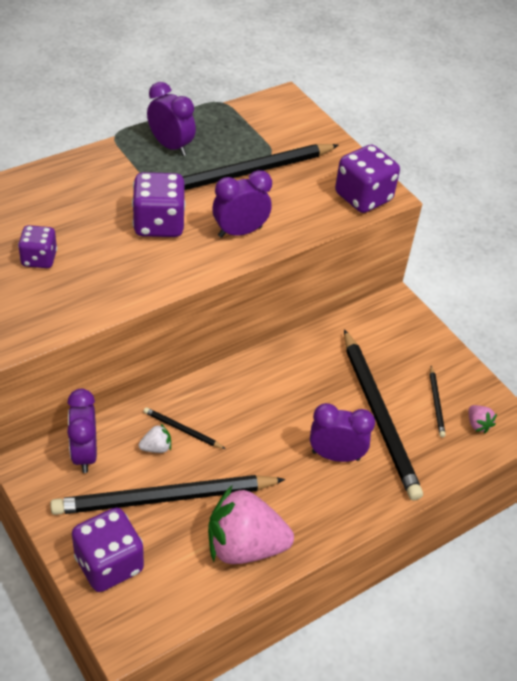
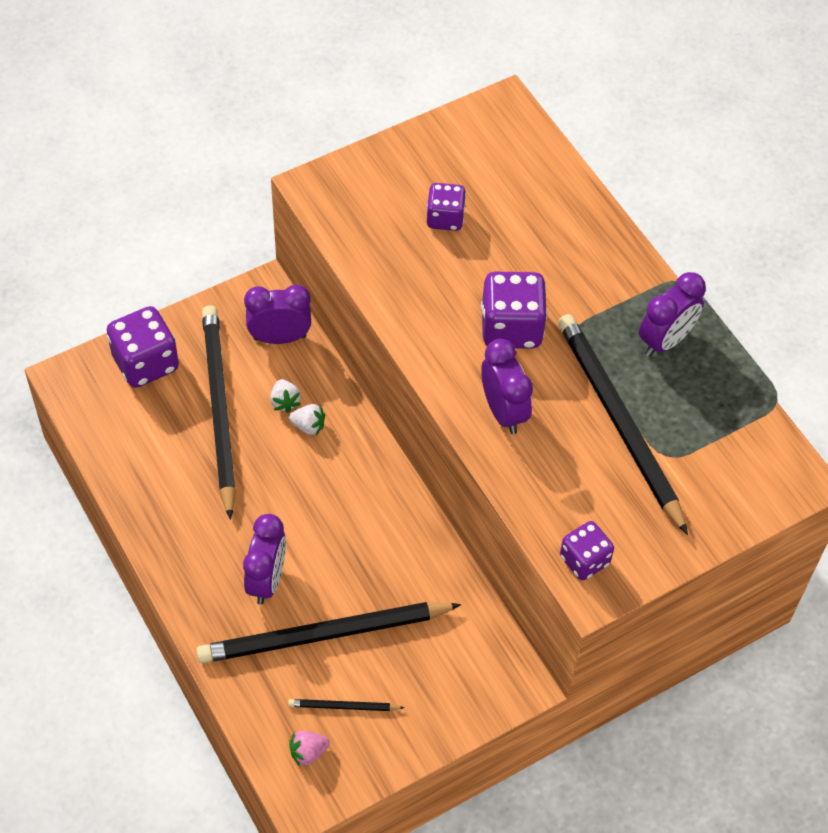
camera: 95 degrees right, 10 degrees up
black pencil [143,407,225,449] -> white strawberry [289,404,325,436]
pink strawberry [208,486,294,564] -> none
purple dice [335,145,400,213] -> purple dice [560,521,614,580], size x0.62

